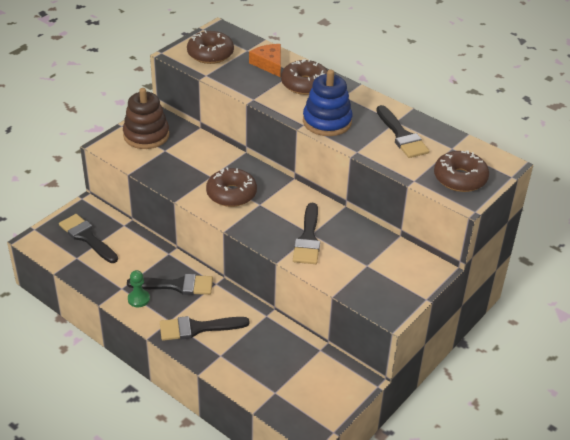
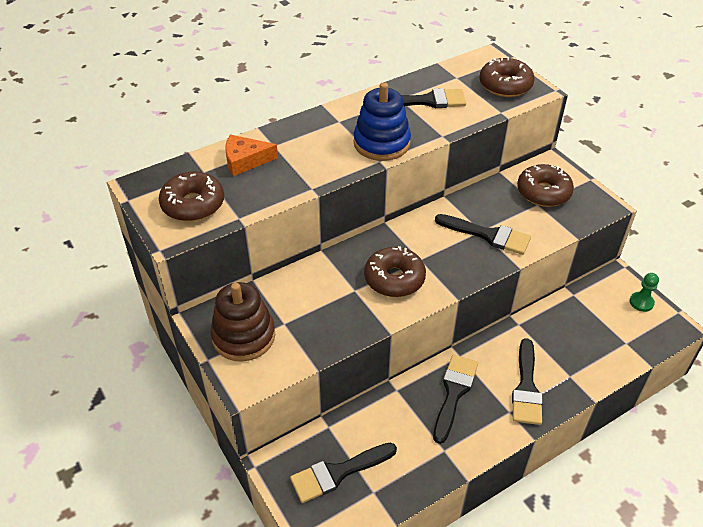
camera: 70 degrees left, 5 degrees up
green pawn [128,270,150,307] -> green pawn moved to [630,273,659,312]
brown donut [281,59,328,95] -> brown donut moved to [517,164,574,207]

